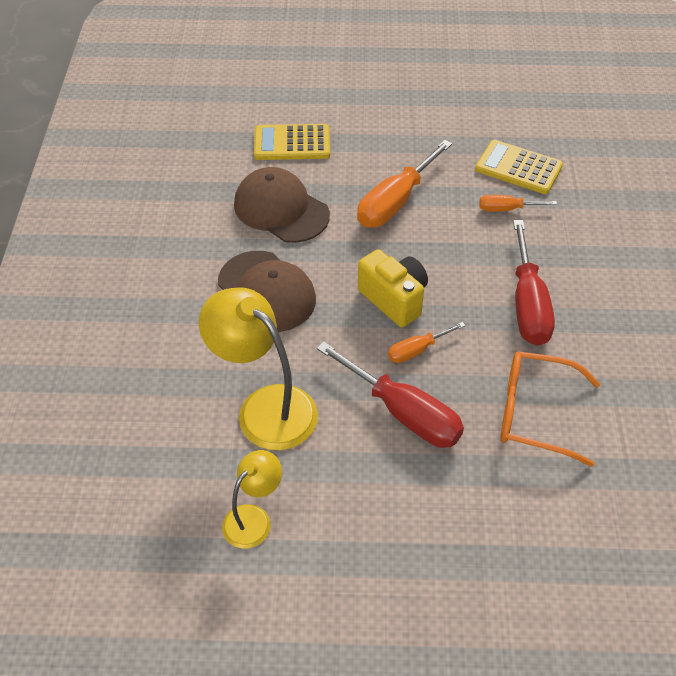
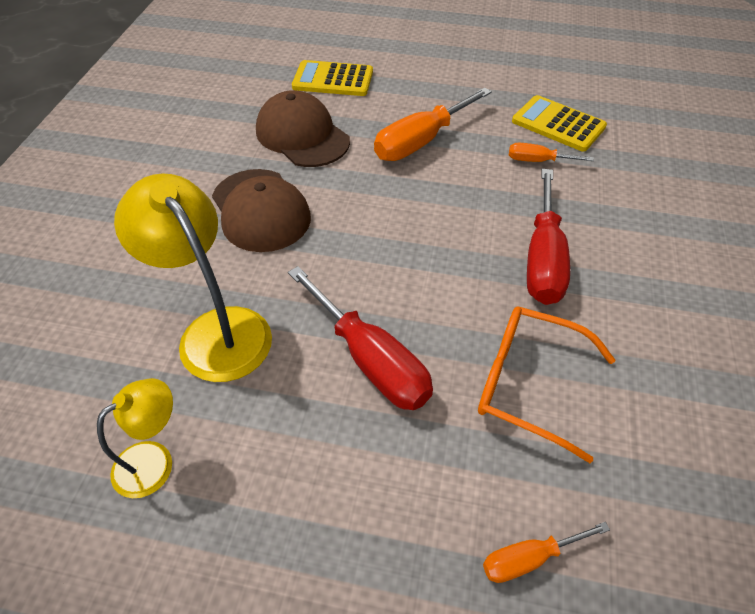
camera: 10 degrees right, 0 degrees up
yellow camera [358,249,428,327] -> none
orange screwdriver [388,322,466,363] -> orange screwdriver moved to [483,522,610,583]

